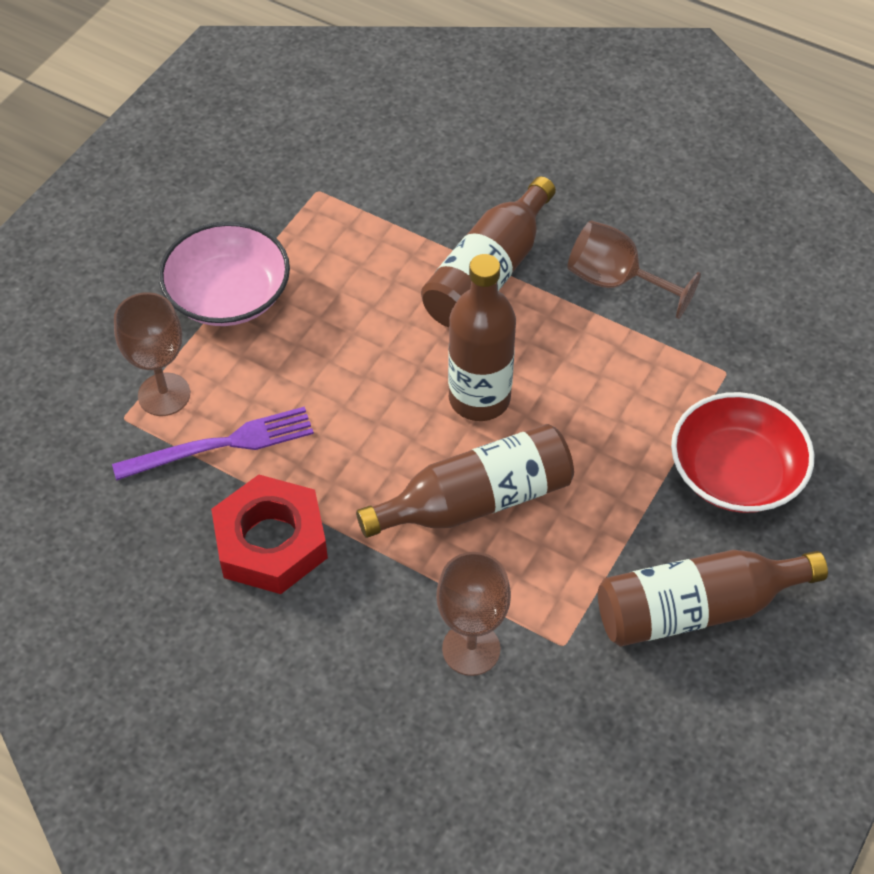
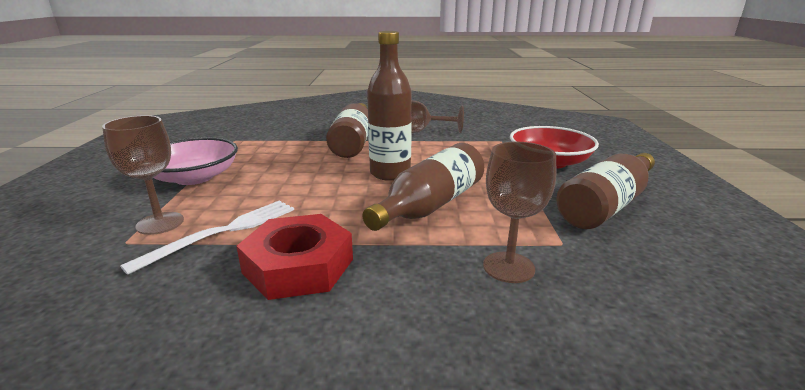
camera: 30 degrees left, 30 degrees down
purple fork [112,406,314,481] -> white fork [120,200,294,275]

